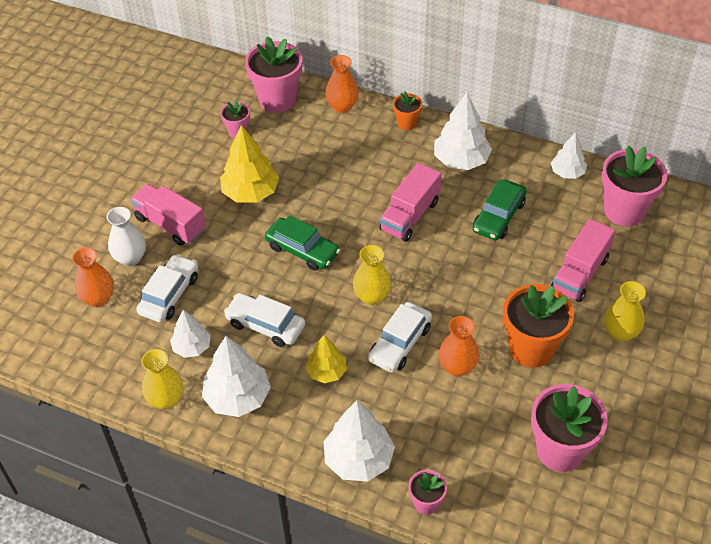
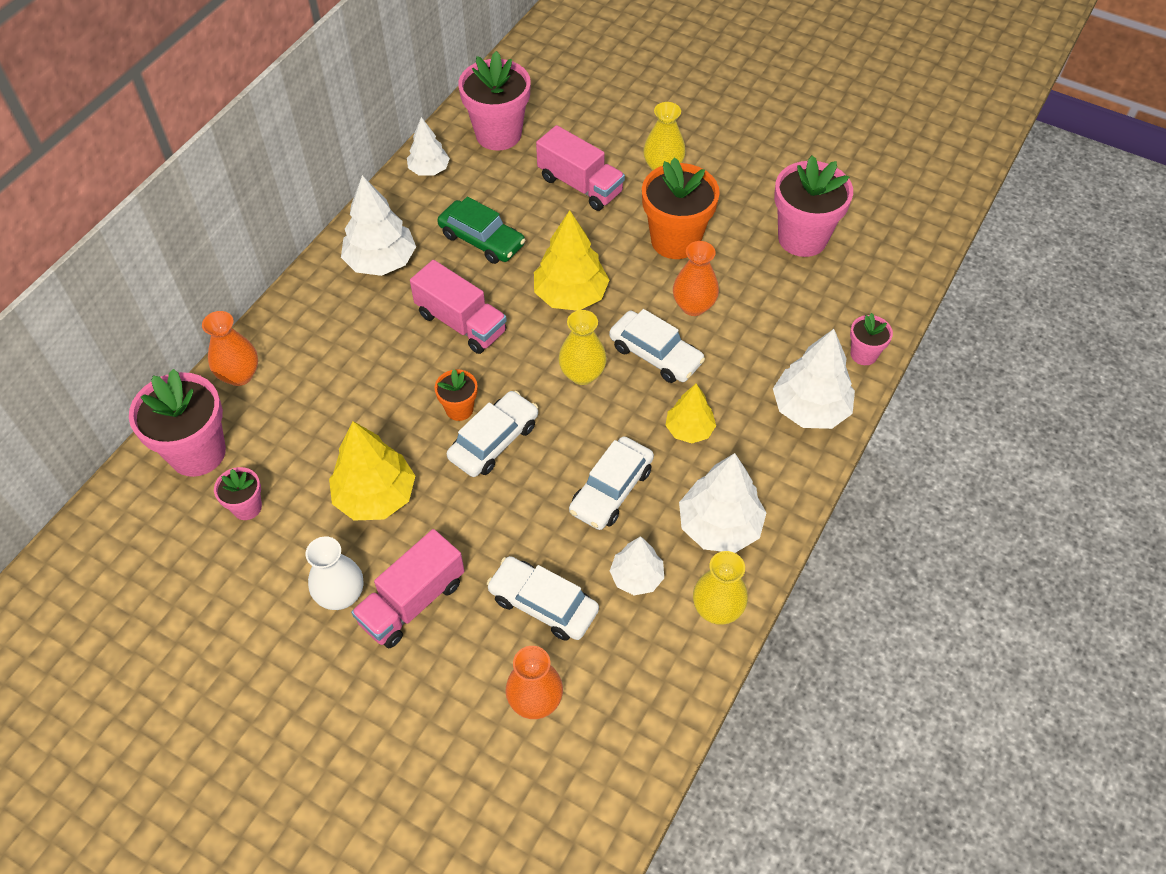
camera: 85 degrees left, 5 degrees up
white vase [107,207,146,266] -> white vase moved to [306,536,363,610]
green car [265,215,340,271] -> white car [447,391,538,477]
orange flower pot [393,92,422,130] -> orange flower pot moved to [435,369,478,421]
none -> yellow tree [534,210,609,311]

